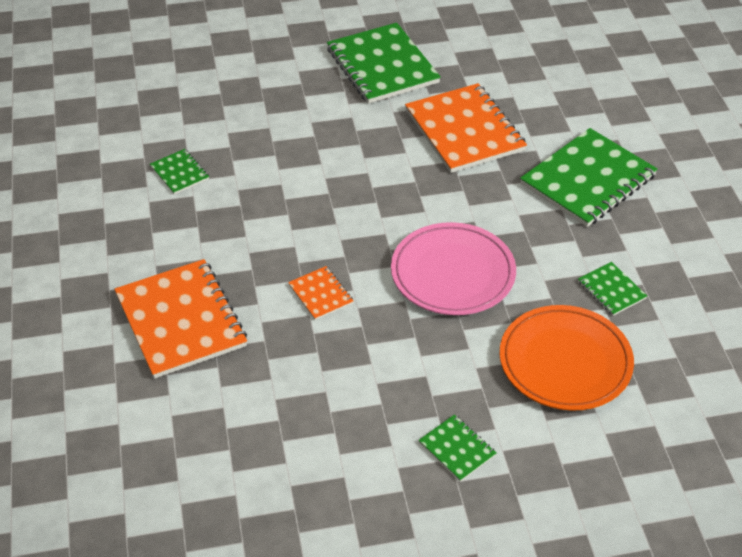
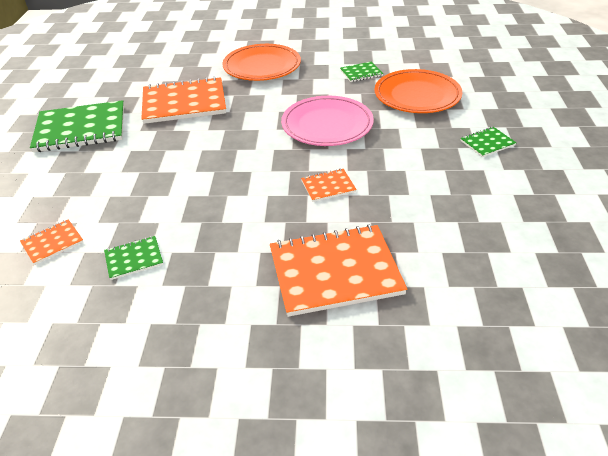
camera: 75 degrees left, 5 degrees down
green notebook [520,128,658,227] -> orange plate [223,44,301,81]
none -> orange notebook [20,219,83,265]

